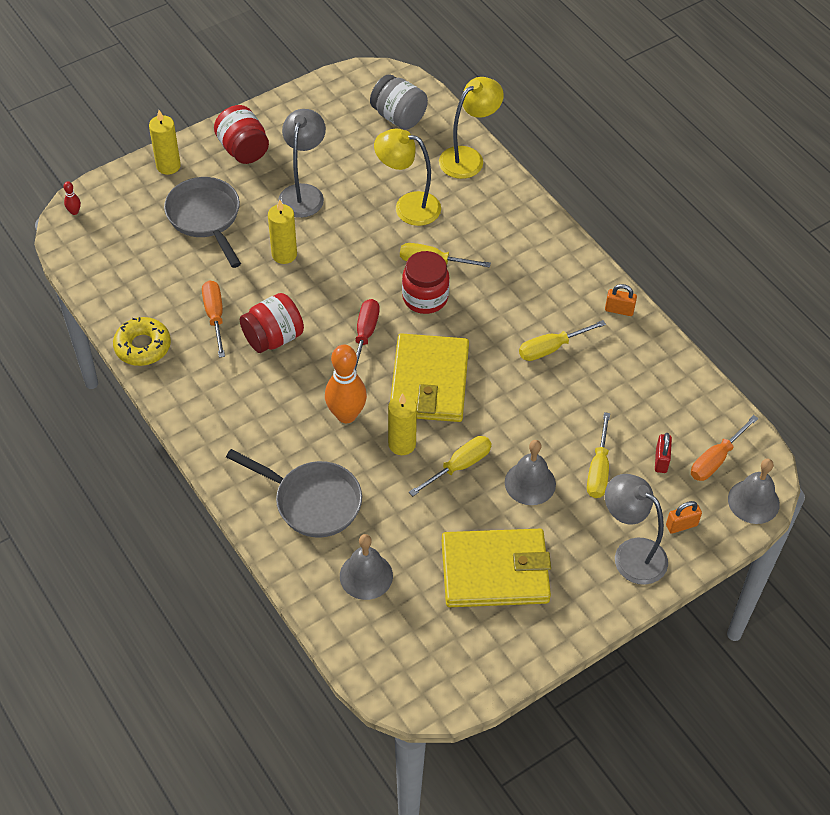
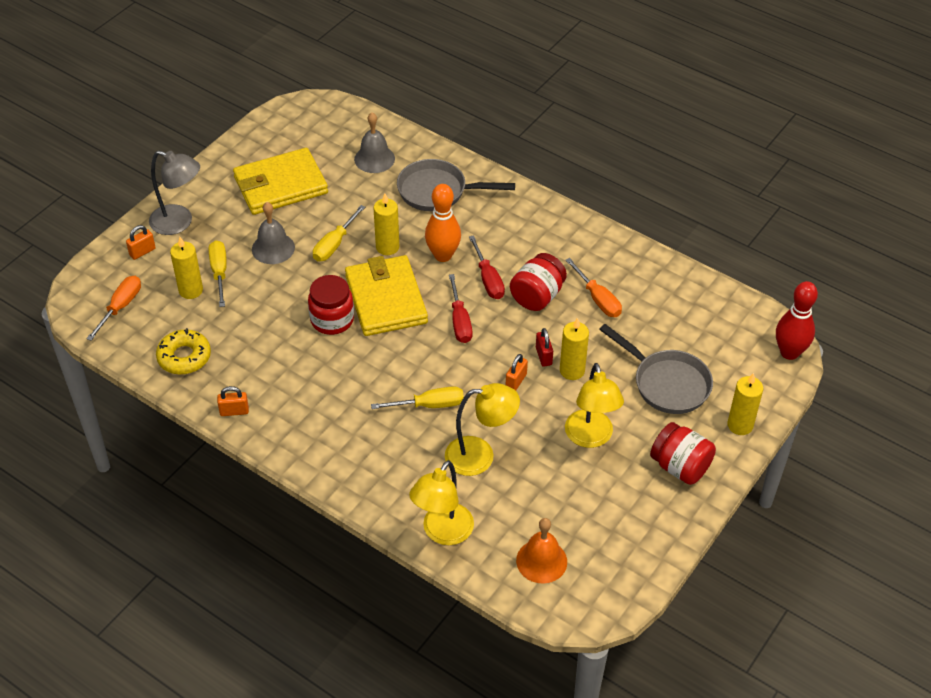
camera: 160 degrees right, 5 degrees down
red bowling pin [63,181,81,215] -> red bowling pin [776,281,818,360], size x2.35
yellow donut [113,317,171,366] -> yellow donut moved to [156,328,211,375]
grey lamp [278,109,326,218] -> yellow lamp [565,363,624,448]
grey jar [370,74,428,130] -> orange bell [516,518,567,583]
red jar [402,251,450,314] -> red jar moved to [308,275,354,335]
yellow screwdriver [519,320,606,361] -> none
red padlock [655,433,672,473] -> red padlock moved to [536,328,553,367]
grey bell [728,458,780,524] -> none
none -> yellow candle [170,237,203,299]
none -> red screwdriver [469,235,505,299]
none -> orange padlock [506,354,528,391]

